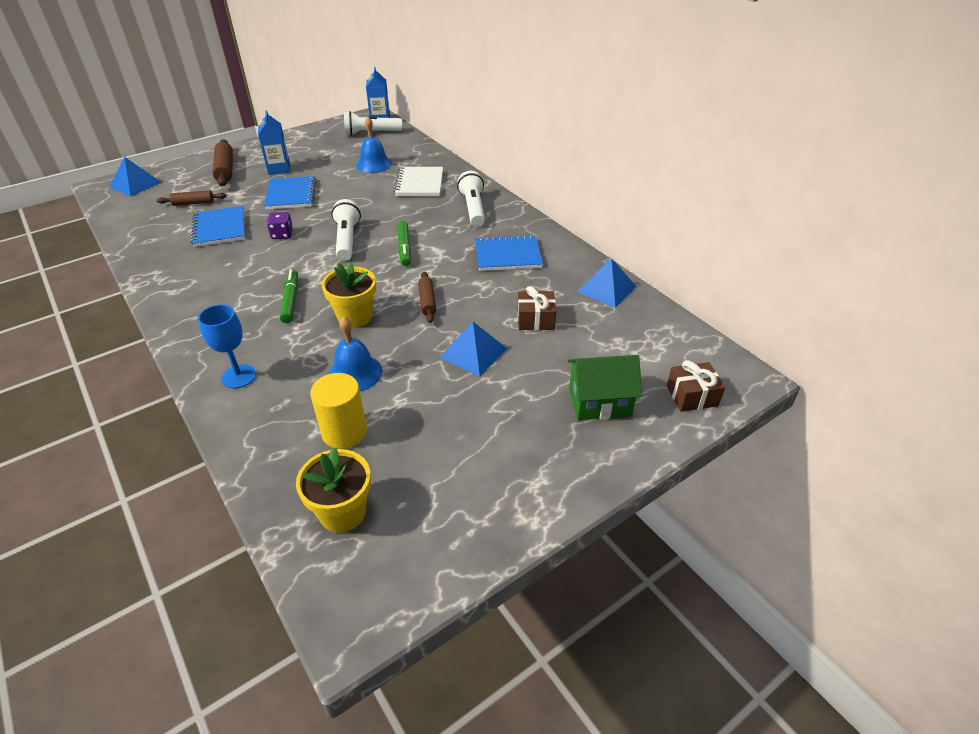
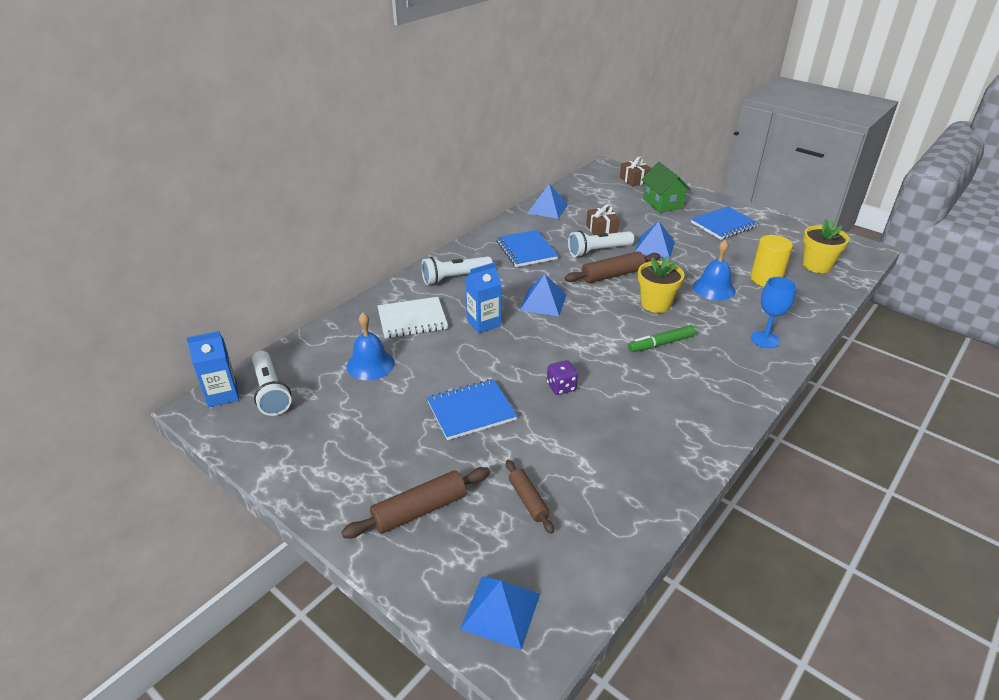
camera: 105 degrees left, 5 degrees down
blue notebook [191,206,245,247] -> blue notebook moved to [691,206,759,240]
blue carton [258,110,290,175] -> blue carton moved to [465,262,501,333]
white flashlight [331,199,361,261] -> white flashlight moved to [568,230,634,257]
green marker [397,221,411,266] -> blue pyramid [520,274,567,316]
brown rolling pin [418,271,436,323] -> brown rolling pin [565,251,661,283], size x1.58

